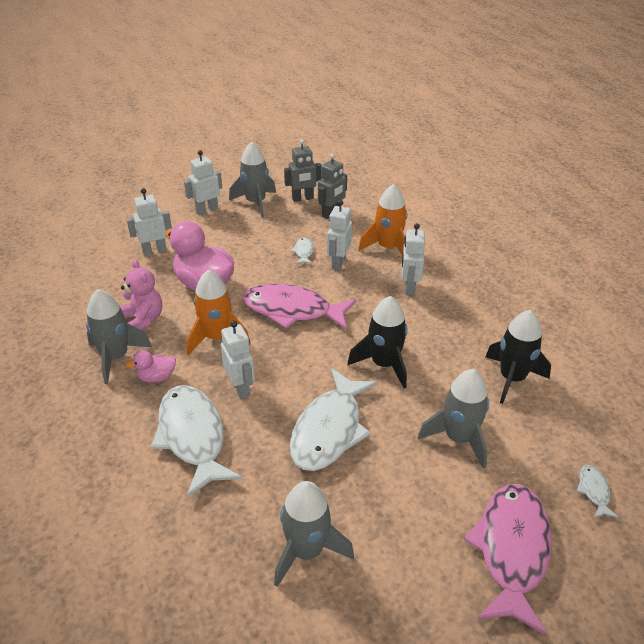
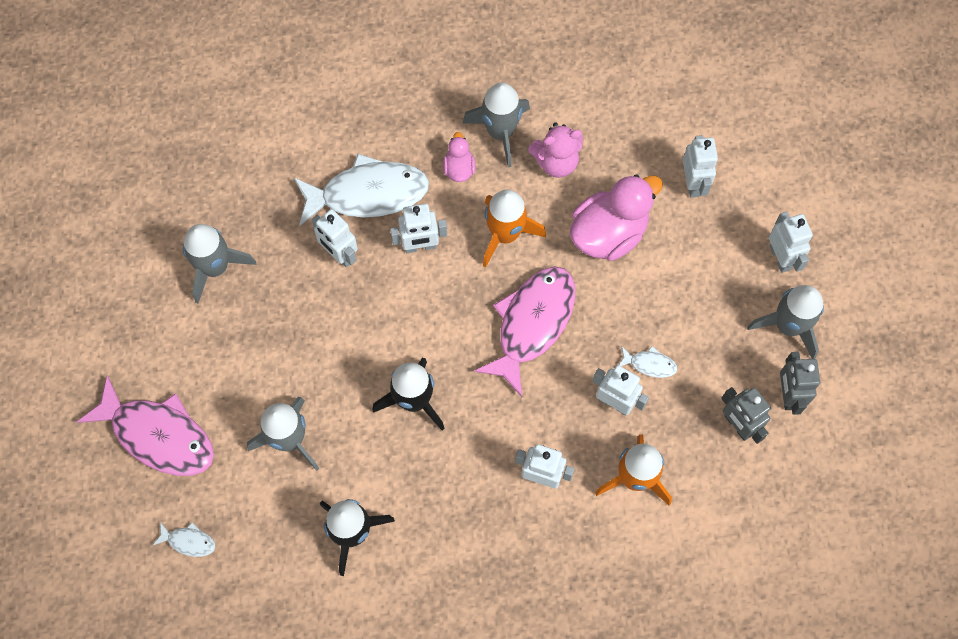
camera: 105 degrees right, 30 degrees up
white fish [290,368,378,471] -> none
none -> white robot [311,209,358,267]

